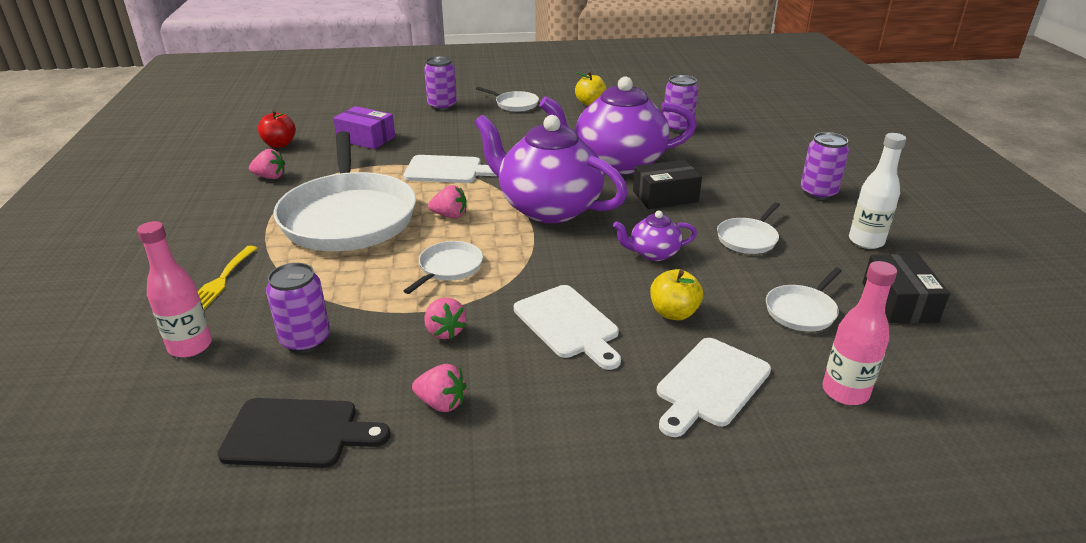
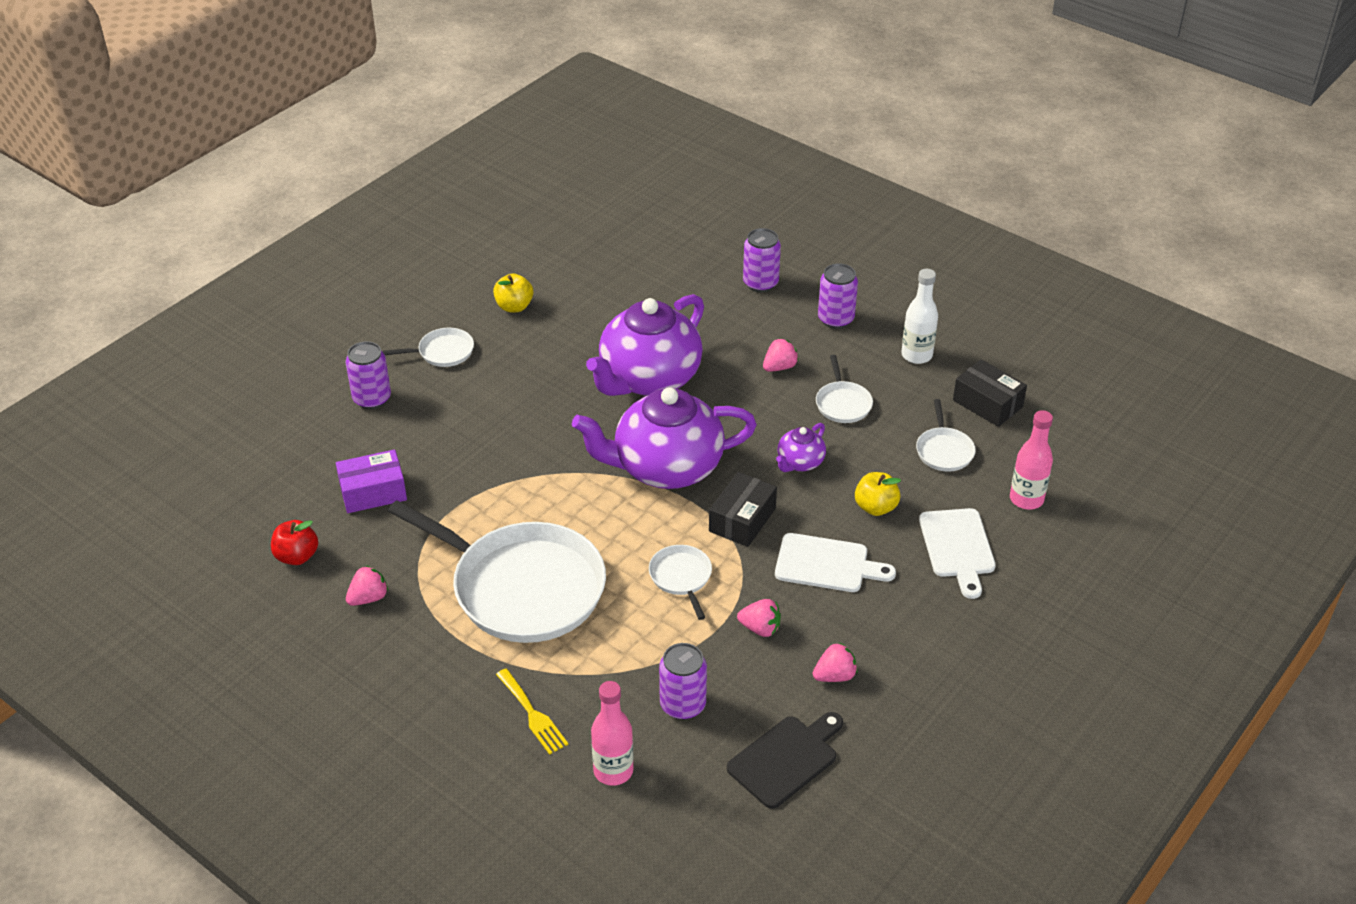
camera: 45 degrees left, 10 degrees up
white cutting board [404,155,496,183] -> none
pink strawberry [428,185,466,218] -> pink strawberry moved to [763,338,799,372]
black box [633,160,702,209] -> black box moved to [709,472,777,547]
purple can [663,75,698,133] -> purple can moved to [743,228,781,292]

